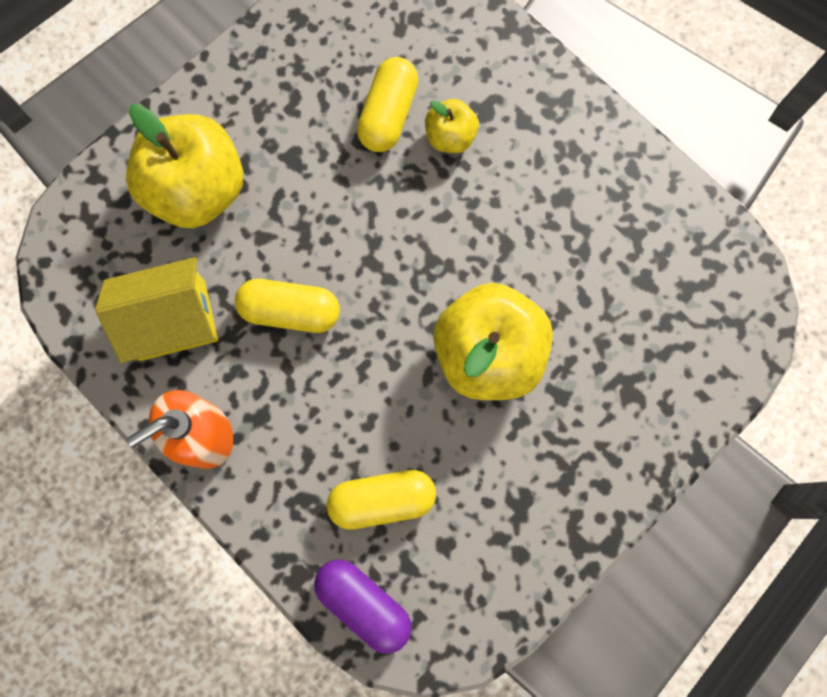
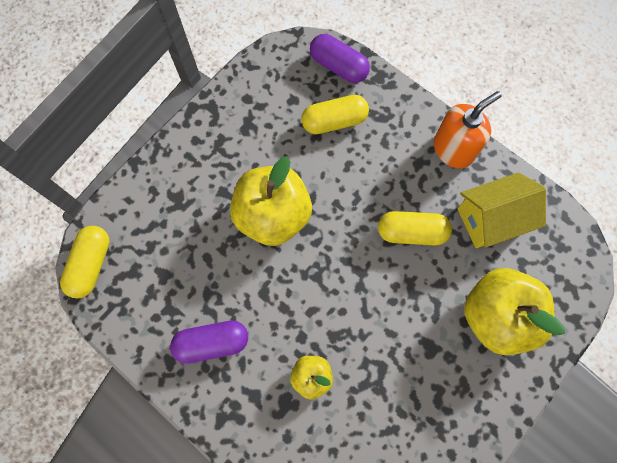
camera: 175 degrees right, 5 degrees down
yellow capsule [357,57,418,152] -> yellow capsule moved to [60,226,110,298]
none -> purple capsule [170,321,248,364]

